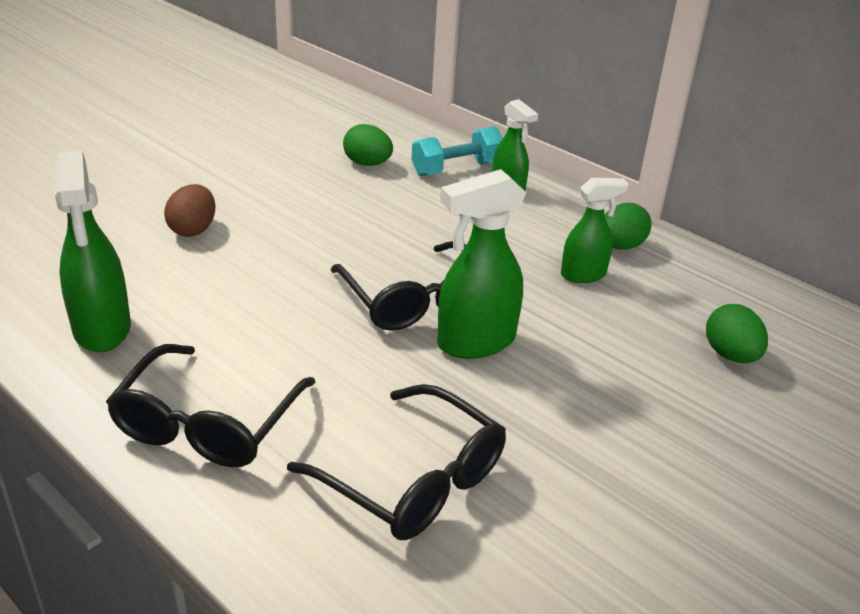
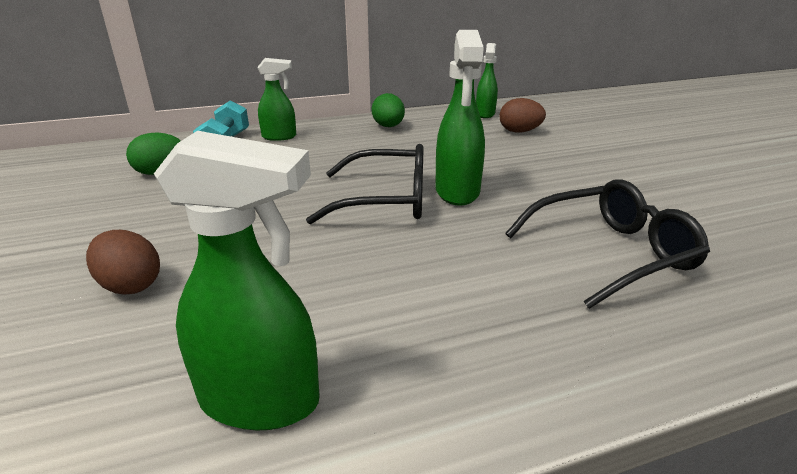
camera: 60 degrees left, 5 degrees down
black glasses [106,344,315,467] -> none
green spray bottle [561,178,628,283] -> green spray bottle moved to [476,43,498,118]
green egg [706,304,768,363] -> brown egg [500,98,546,133]

